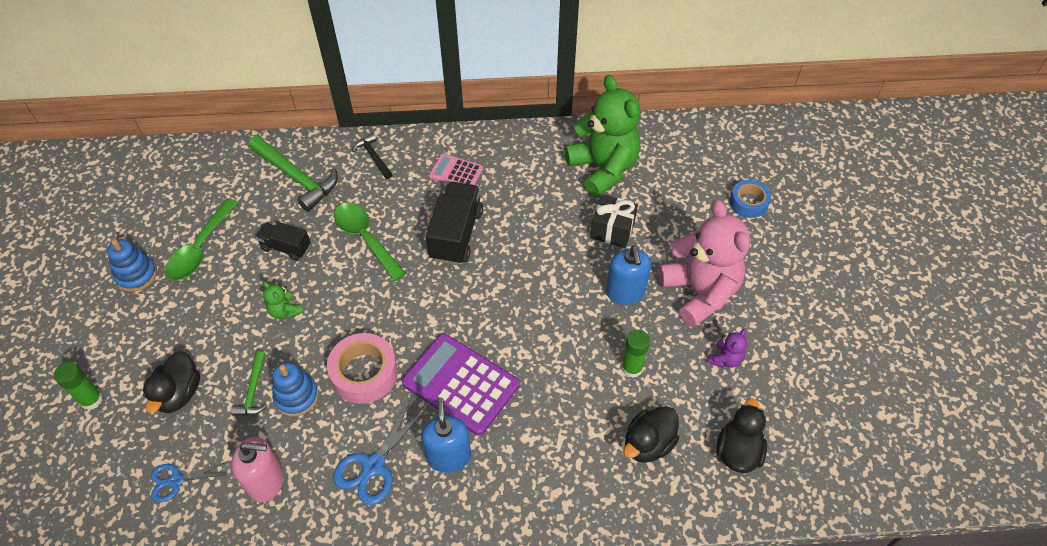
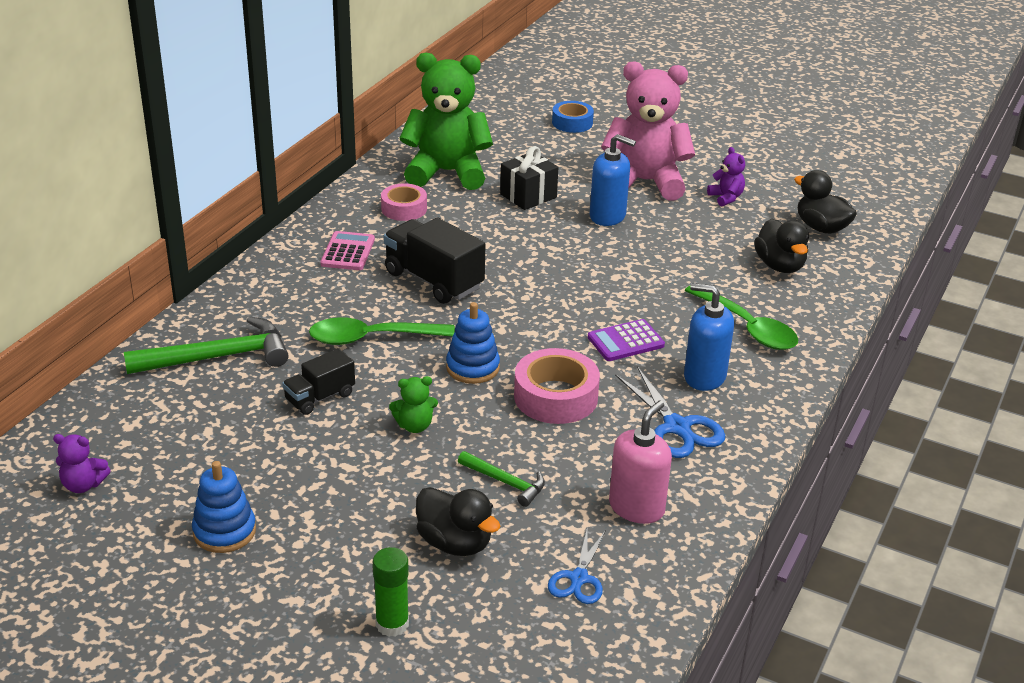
camera: 60 degrees left, 20 degrees down
green spoon [165,198,238,281] -> green spoon moved to [685,285,798,350]
blue stacking toy [272,362,319,417] -> blue stacking toy moved to [446,302,500,384]
black hammer [352,133,393,179] -> none
purple calculator [402,333,519,435] -> purple calculator [588,319,665,361], size x0.55
pink calculator [429,154,483,185] -> pink calculator turned 135 degrees clockwise [320,231,375,270]
green glue stick [621,330,650,378] -> none
none -> purple teddy bear [53,434,111,493]
none -> pink tape [381,183,427,221]

